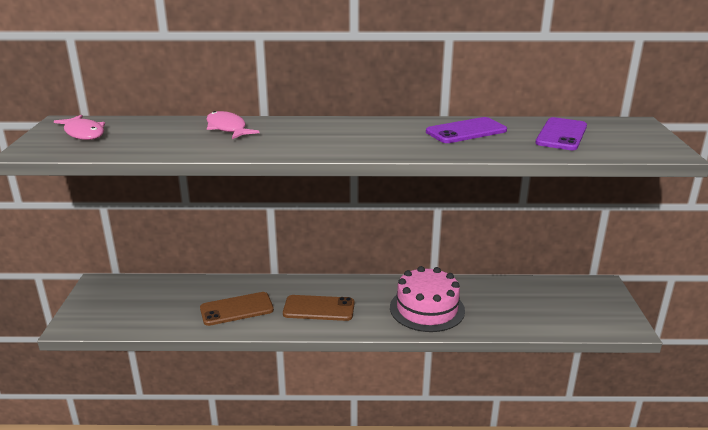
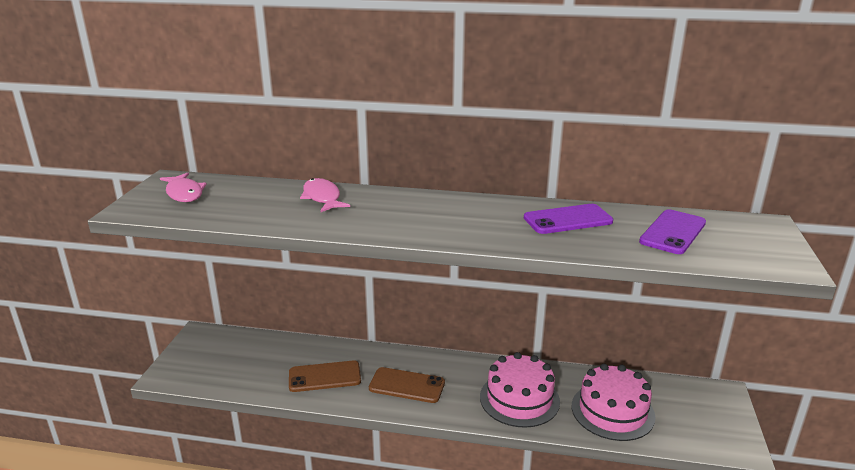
camera: 10 degrees right, 0 degrees up
none -> pink cake [572,364,656,441]

